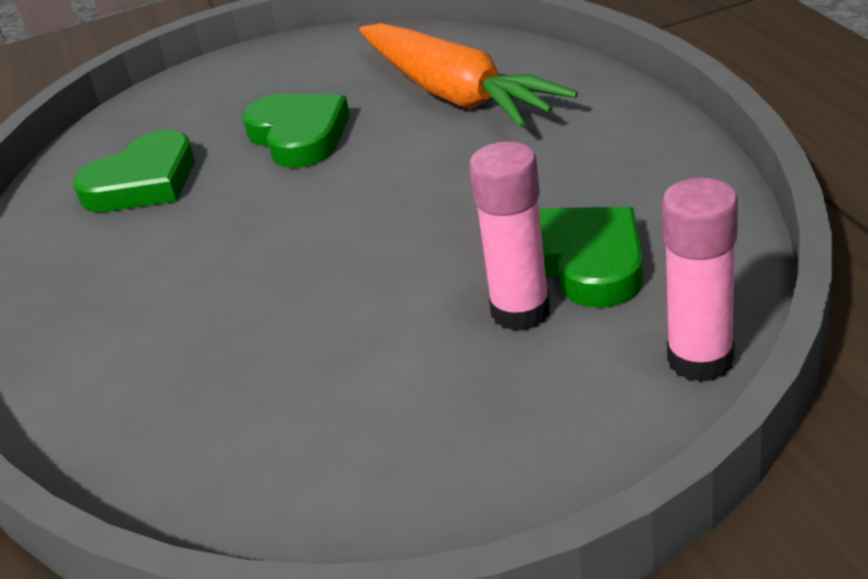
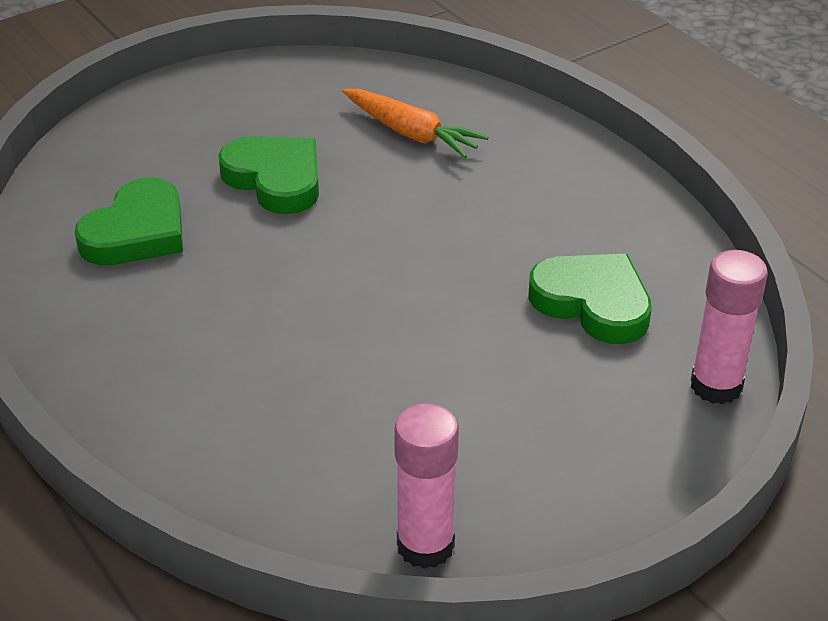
camera: 20 degrees left, 5 degrees up
orange carrot [359,23,578,128] -> orange carrot [342,89,488,158], size x0.60
pink glue stick [469,141,551,331] -> pink glue stick moved to [394,403,459,569]

